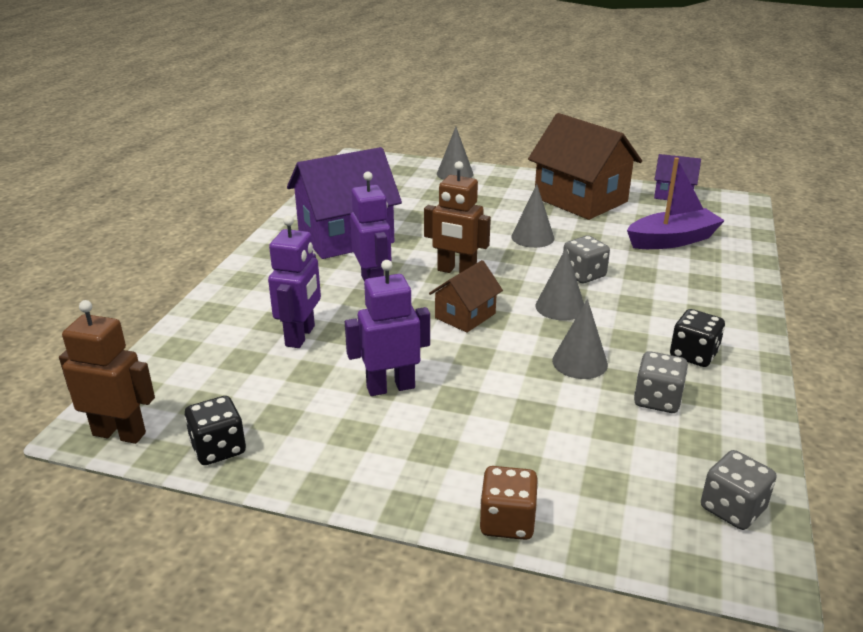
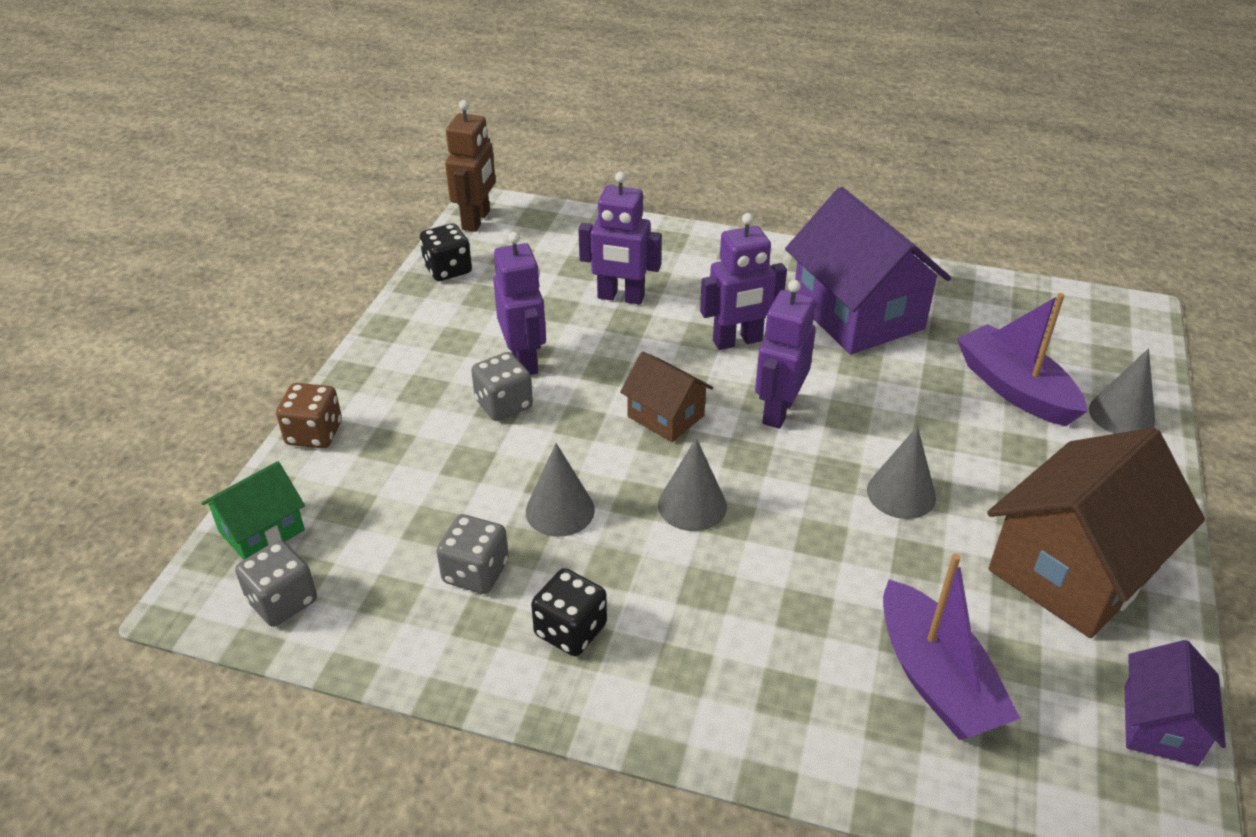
camera: 90 degrees right, 10 degrees up
brown robot [424,161,491,273] -> purple robot [755,280,816,429]
grey dice [563,235,610,283] -> grey dice moved to [471,352,533,421]
none -> green house [201,461,305,560]
none -> purple boat [957,293,1087,426]

